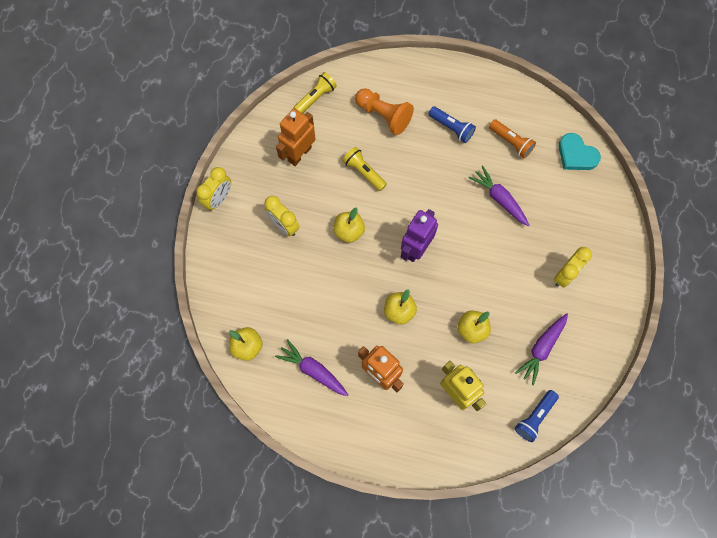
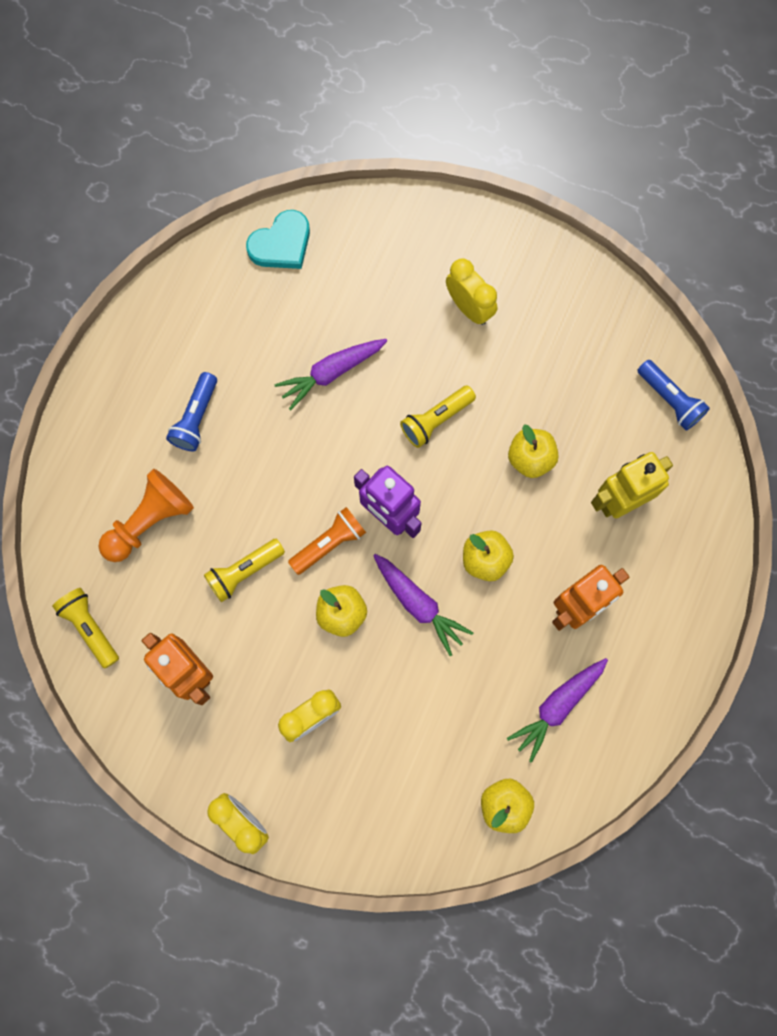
camera: 80 degrees left, 5 degrees up
blue flashlight [428,106,476,143] -> blue flashlight turned 150 degrees clockwise [166,372,217,451]
orange flashlight [489,119,536,158] -> orange flashlight moved to [288,507,366,575]
purple carrot [515,313,568,385] -> purple carrot moved to [373,554,473,656]
none -> yellow flashlight [400,386,476,448]

